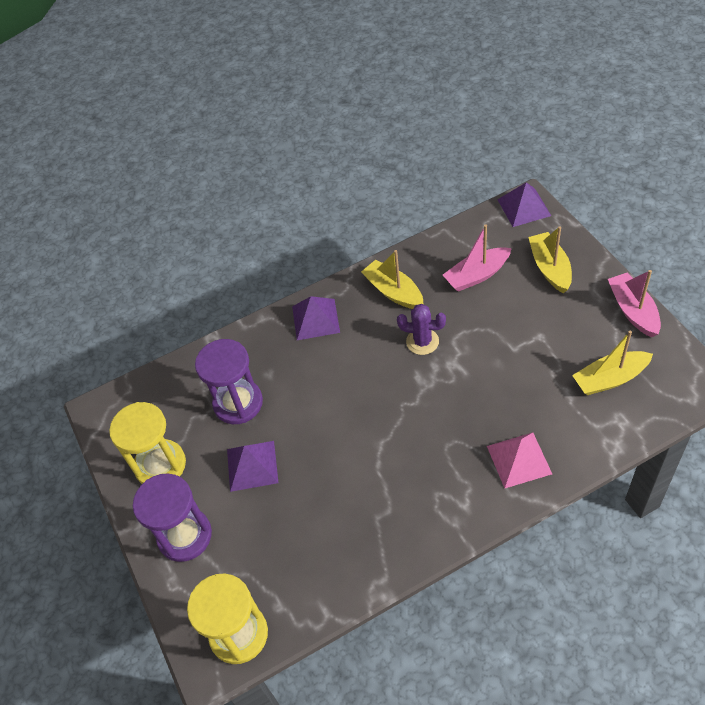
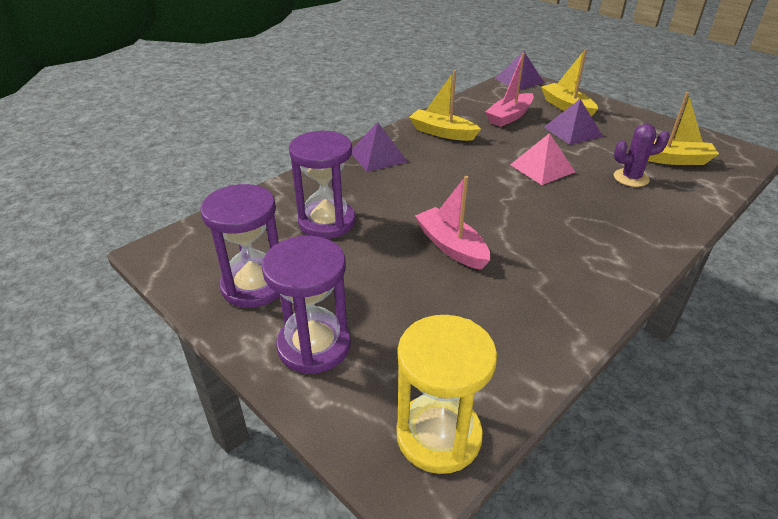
camera: 25 degrees left, 15 degrees down
yellow hourglass [109,402,186,484] -> purple hourglass [200,184,280,308]
purple pyramid [227,441,279,492] -> purple pyramid moved to [544,99,603,145]
purple cactus [397,304,446,355] -> purple cactus moved to [614,124,670,187]
pink pyramid [487,432,552,488] -> pink pyramid moved to [510,133,575,185]
yellow boat [572,331,653,395] -> yellow boat turned 135 degrees counterclockwise [648,92,719,165]
pink boat [608,270,661,337] -> pink boat moved to [415,176,490,270]

